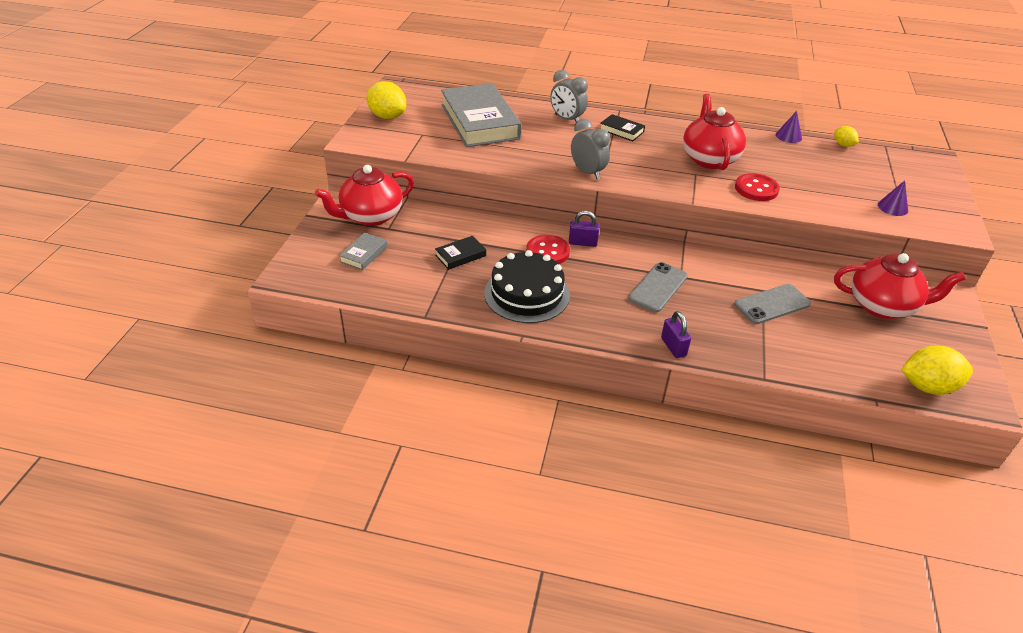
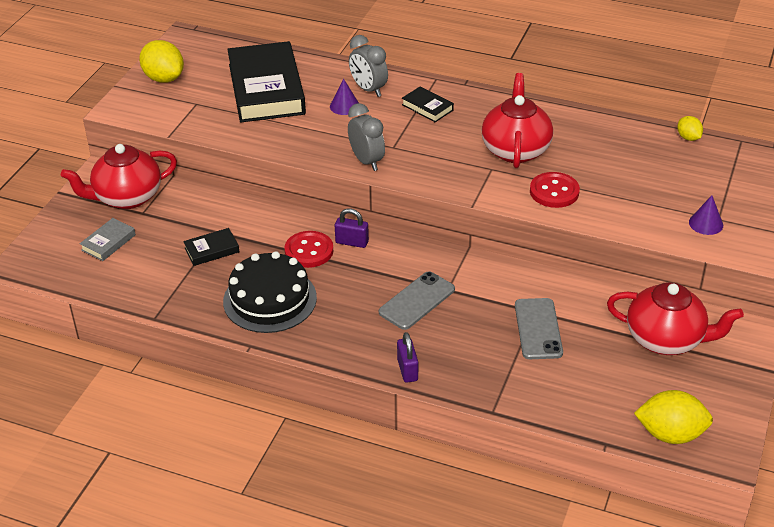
camera: 10 degrees right, 0 degrees up
grey book [441,83,521,147] -> black book [227,41,306,122]
grey phone [734,284,811,324] -> grey phone turned 75 degrees counterclockwise [515,298,563,359]
purple cone [776,111,802,143] -> purple cone moved to [330,79,359,115]

